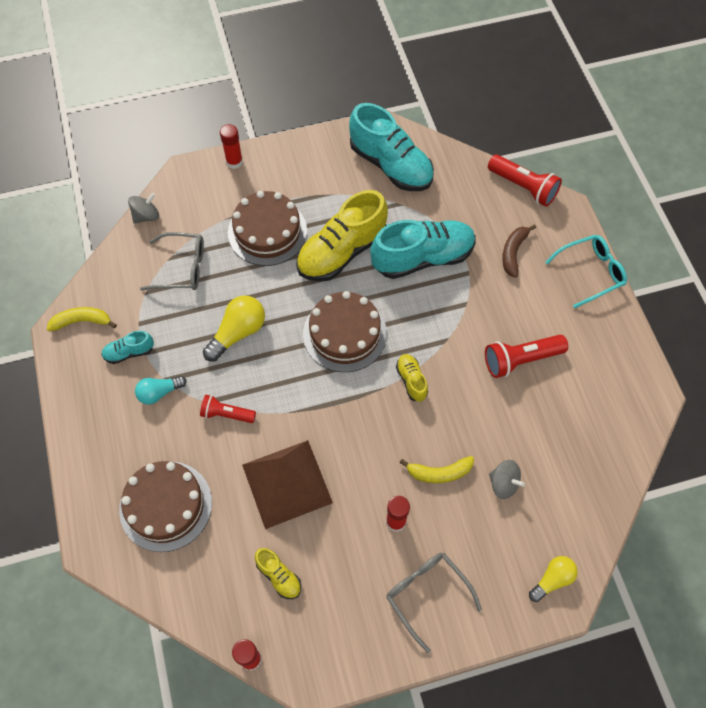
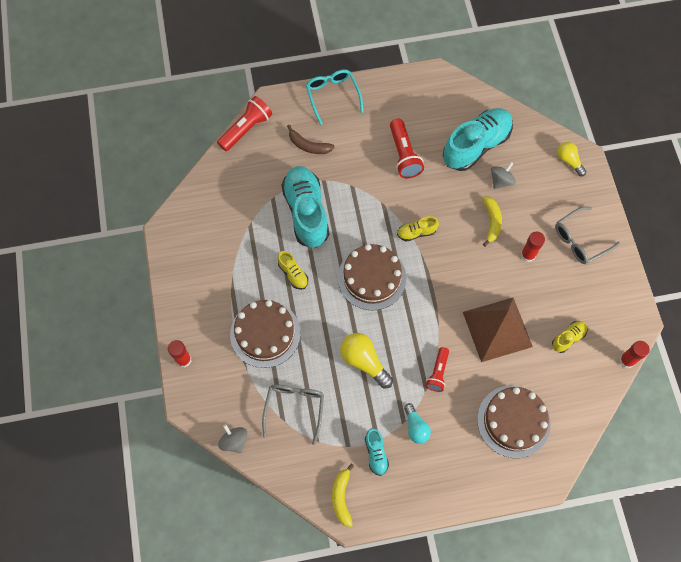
camera: 85 degrees left, 5 degrees up
yellow shoe [296,190,388,282] -> yellow shoe [278,251,308,290], size x0.46
turquoise shoe [349,103,434,191] -> turquoise shoe moved to [443,108,513,171]

